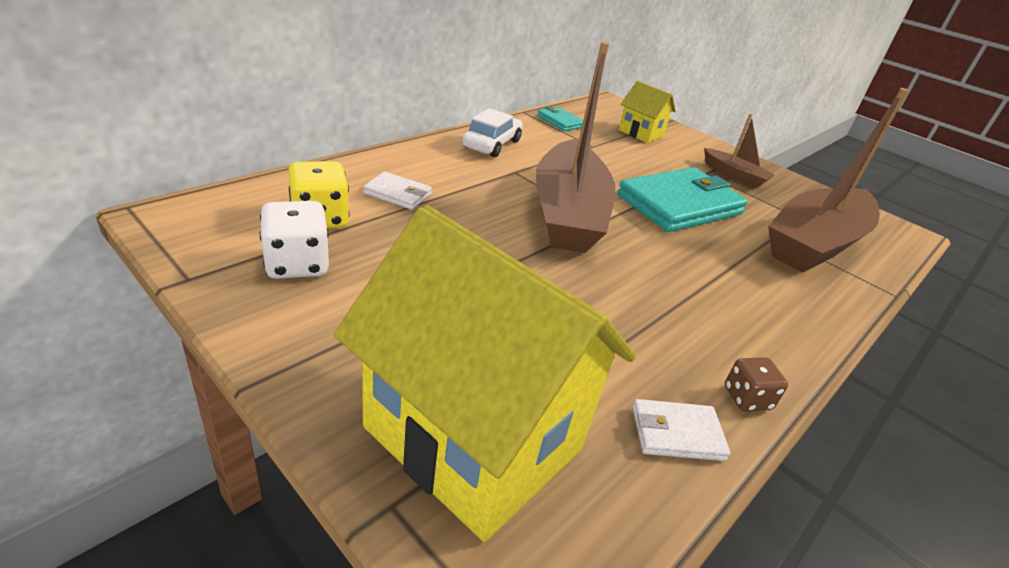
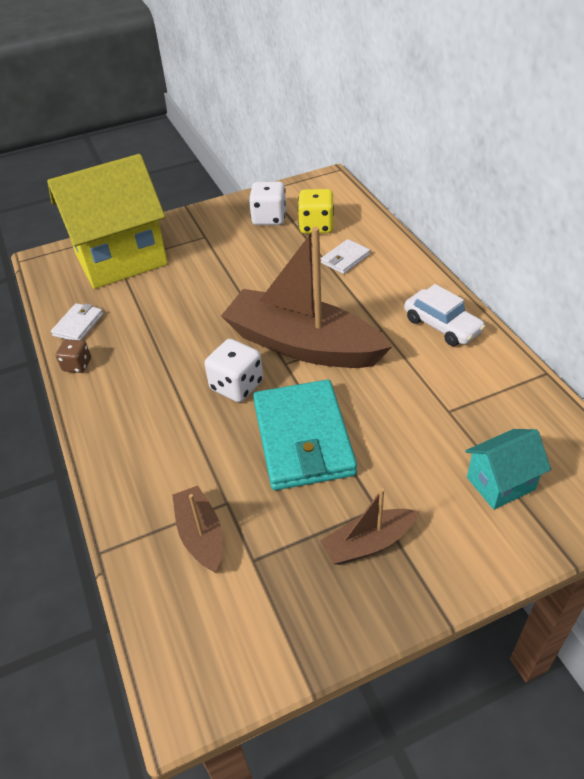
camera: 120 degrees right, 10 degrees up
turquoise wallet [537,106,583,131] -> none
yellow house [618,81,676,143] -> turquoise house [465,429,551,510]
brown boat [768,88,909,273] -> brown boat [172,486,223,572], size x0.47
none -> white dice [205,339,263,402]

